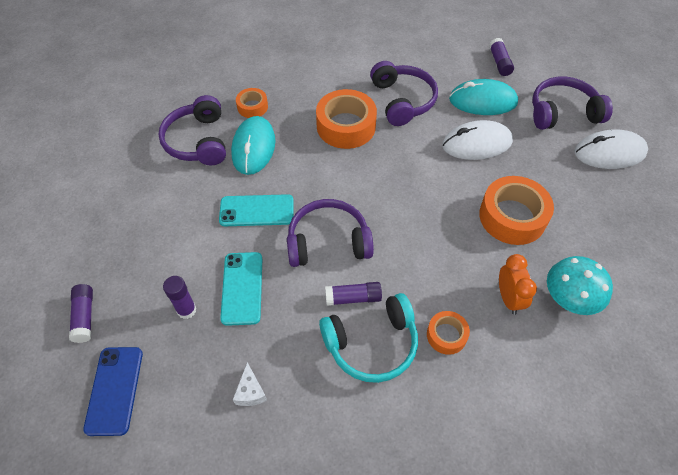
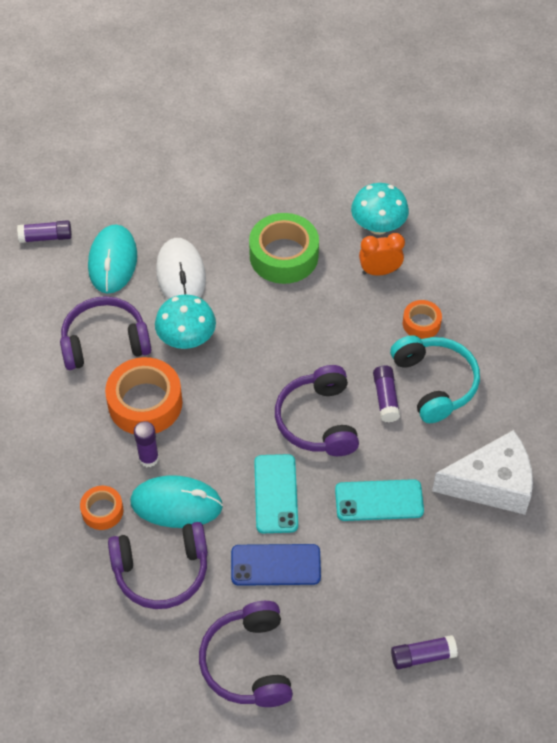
camera: 90 degrees left, 0 degrees up
blue phone [83,347,143,436] -> blue phone moved to [231,544,321,586]
purple glue stick [163,276,197,319] -> purple glue stick moved to [134,421,159,467]
white cheese [233,362,267,406] -> white cheese [432,430,533,515], size x2.45
orange tape [479,176,554,245] -> green tape [249,213,319,284]
purple headphones [532,76,613,130] -> purple headphones moved to [199,601,293,707]
white mouse [574,129,648,169] -> none
none -> turquoise mushroom [155,294,216,349]

